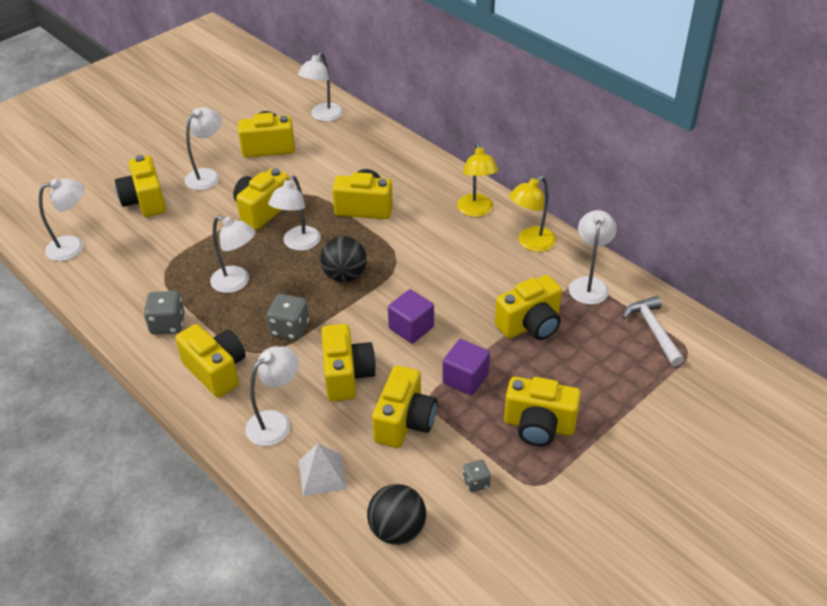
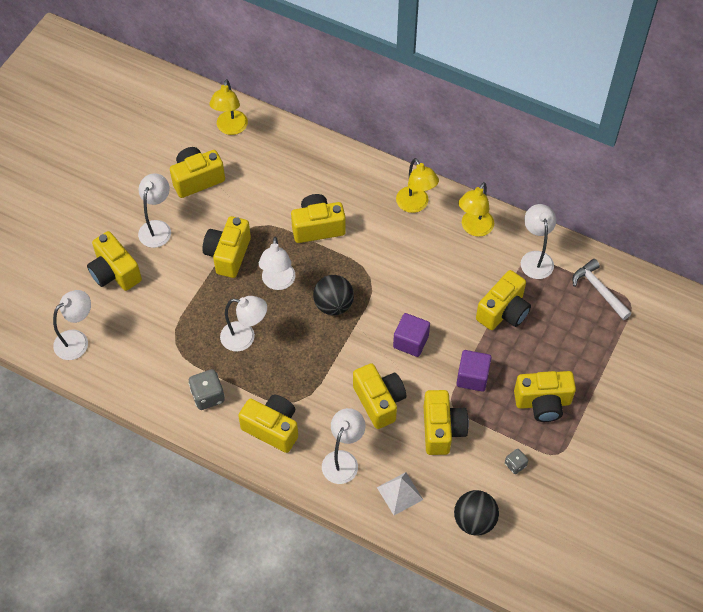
camera: 20 degrees left, 15 degrees up
grey dice [267,294,309,340] -> none
white lamp [298,52,343,121] -> yellow lamp [209,79,248,135]

